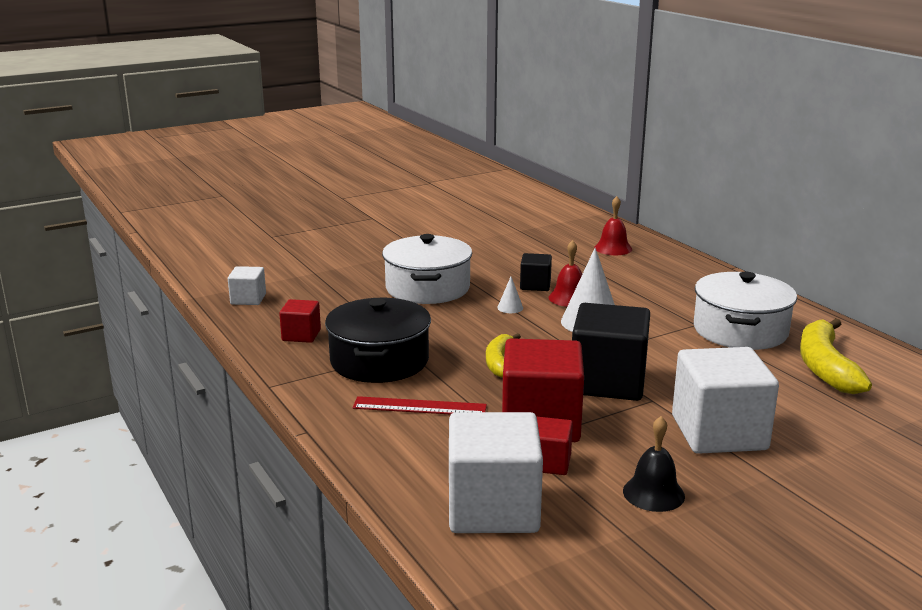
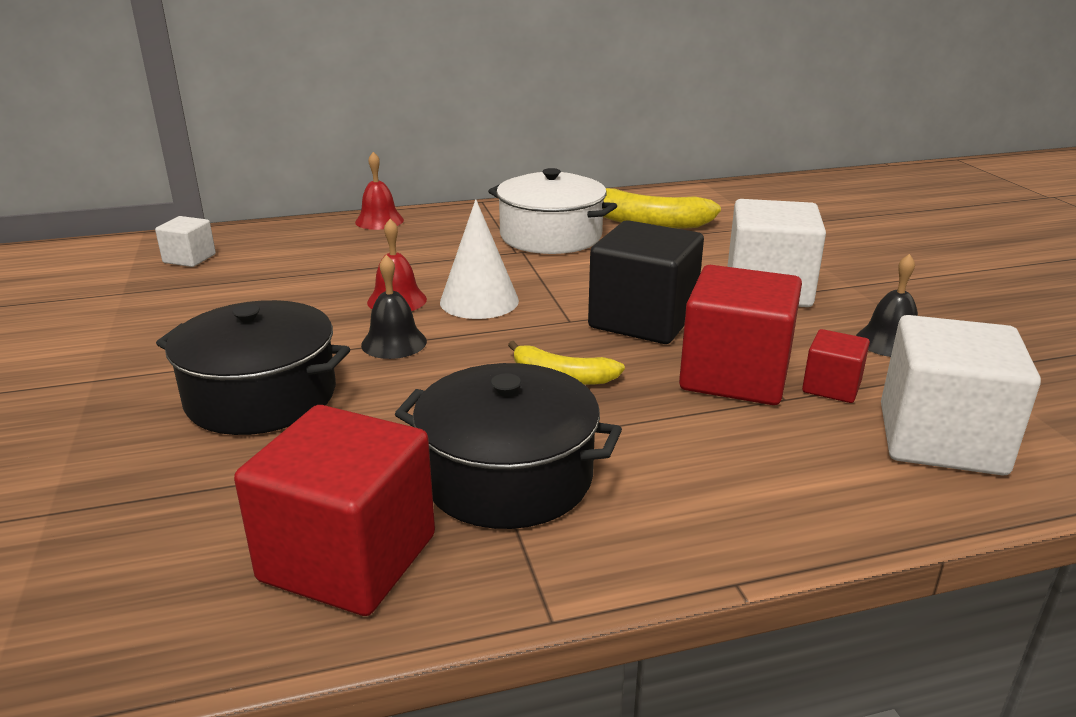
camera: 75 degrees left, 5 degrees up
white cube [228,266,266,305] -> white cube moved to [155,216,216,267]
red cube [279,299,321,343] -> red cube [234,405,435,616], size x1.99
red ruler [353,396,487,415] -> none
white pot [382,234,472,304] -> black pot [156,300,350,435]
white cone [497,277,523,313] -> black bell [361,255,427,359]
black cube [520,253,552,291] -> none
red bell [594,196,632,255] -> red bell moved to [355,152,404,230]

